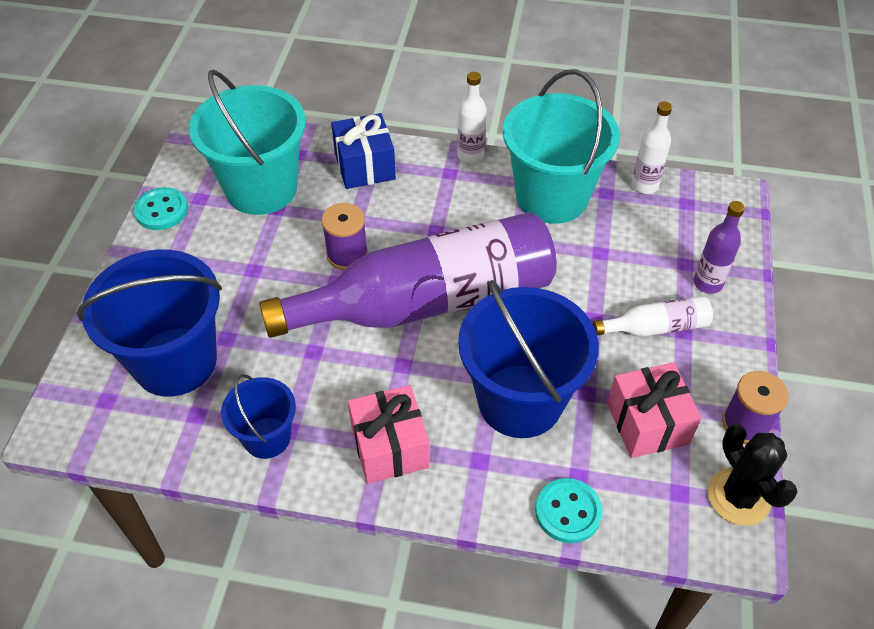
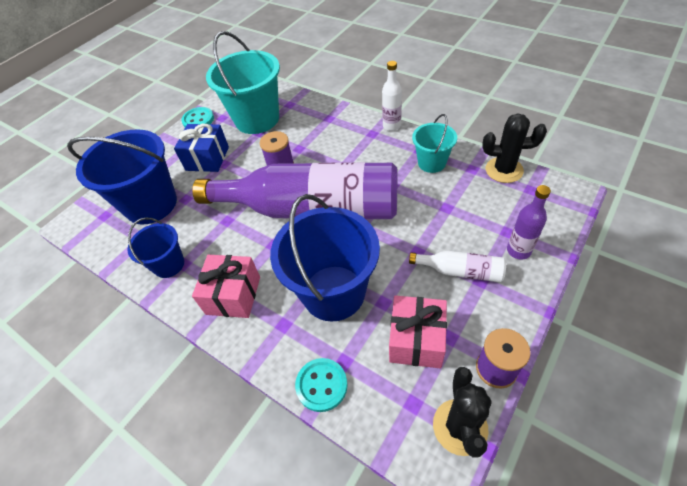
camera: 30 degrees right, 0 degrees up
blue gift [331,113,396,189] -> blue gift moved to [174,124,229,172]
turquoise bucket [503,69,620,224] -> turquoise bucket [412,114,457,173], size x0.54
white bottle [632,102,672,194] -> black cactus [482,113,547,183]

